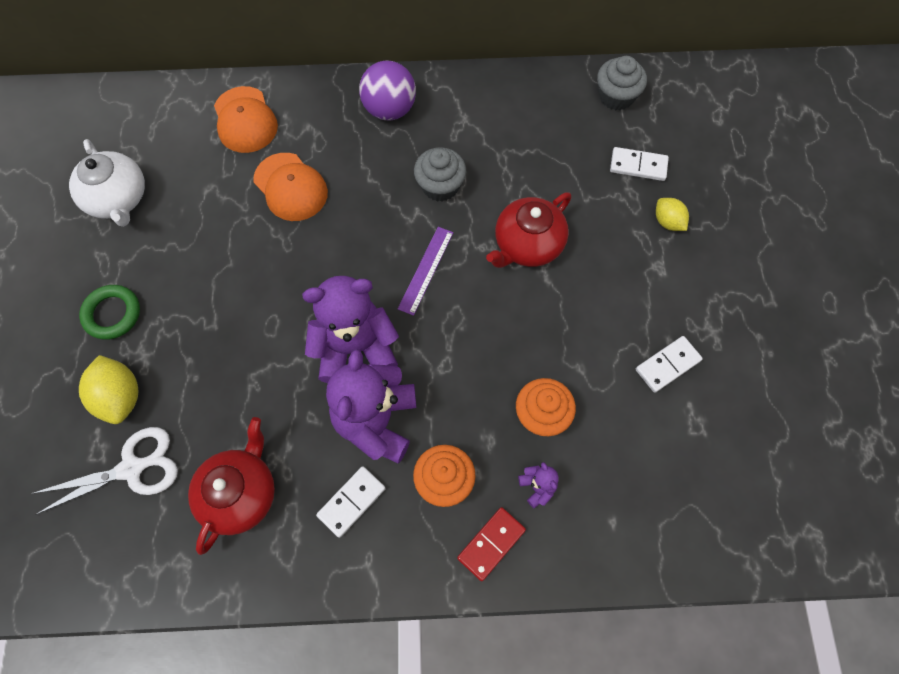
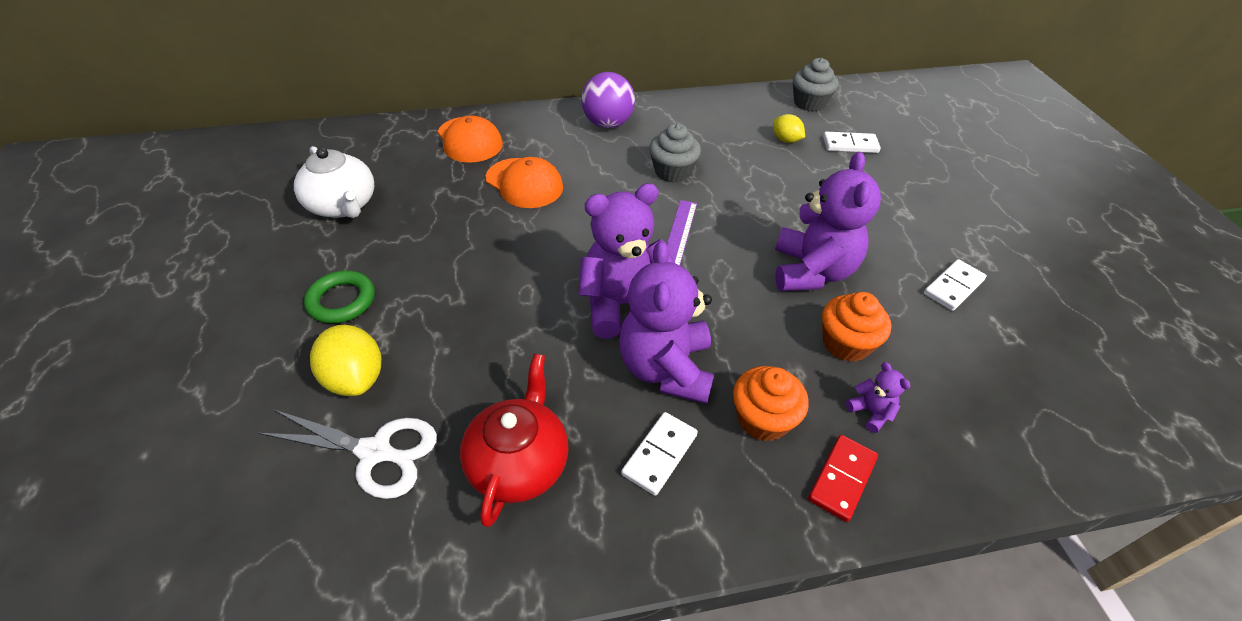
camera: 10 degrees left, 20 degrees down
white scissors [31,427,178,515] -> white scissors turned 45 degrees clockwise [258,409,437,499]
red teapot [486,192,571,268] -> none
yellow lemon [656,198,689,231] -> yellow lemon moved to [773,114,805,143]
none -> purple teddy bear [775,152,881,291]

